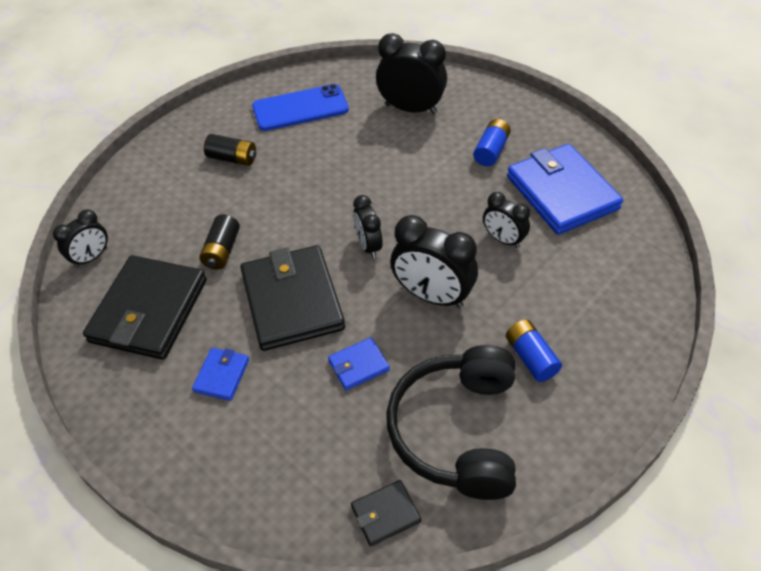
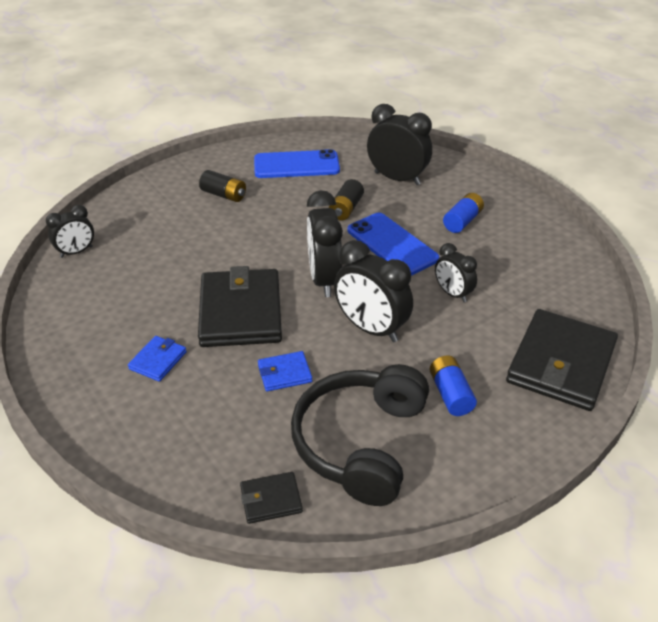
camera: 10 degrees right, 10 degrees down
black wallet [83,255,207,360] -> black wallet moved to [506,309,618,411]
black battery [199,214,240,269] -> black battery moved to [329,179,364,220]
black clock [353,195,383,258] -> black clock [307,190,343,297], size x1.69
blue wallet [507,144,623,235] -> none
none -> blue phone [348,213,439,276]

